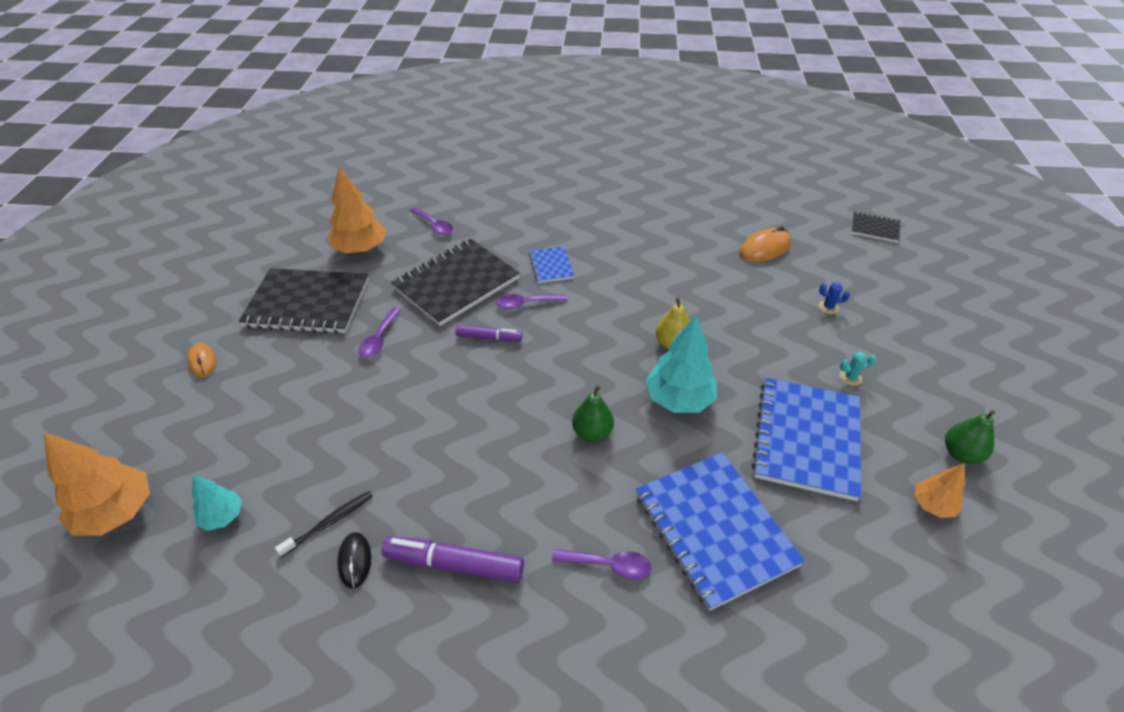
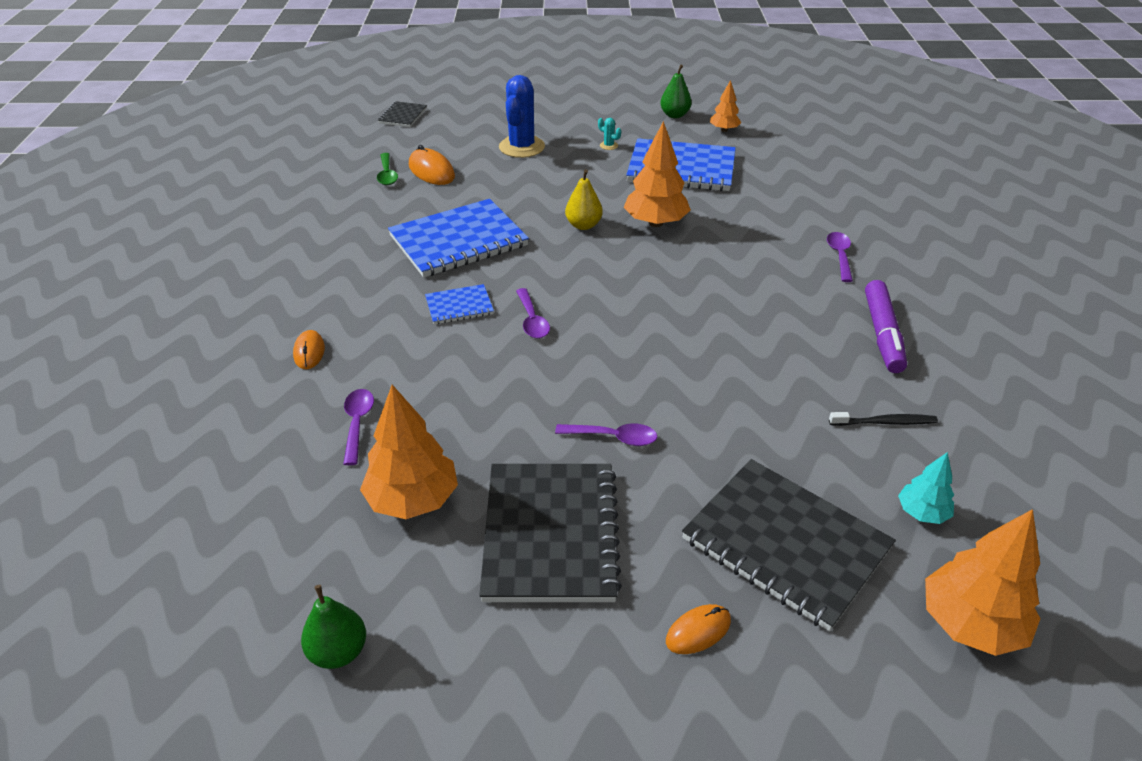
camera: 95 degrees left, 5 degrees down
black toothbrush [275,491,373,557] -> black toothbrush turned 135 degrees clockwise [829,412,938,426]
black mouse [337,532,371,588] -> none
black notebook [391,239,520,326] -> black notebook moved to [682,459,896,631]
purple spoon [410,207,453,235] -> purple spoon turned 45 degrees counterclockwise [343,389,374,465]
purple marker [456,325,522,342] -> none
green pear [572,385,614,442] -> green pear moved to [301,585,366,669]
blue notebook [636,452,805,611] -> blue notebook moved to [388,199,529,277]
turquoise tree [645,315,717,413] -> orange tree [623,121,691,227]
blue cactus [818,282,850,314] -> blue cactus [499,75,545,158], size x2.48
turquoise cactus [839,352,876,386] -> turquoise cactus turned 45 degrees counterclockwise [598,118,621,150]
none -> orange mouse [293,330,325,369]
none -> green spoon [377,153,398,185]

